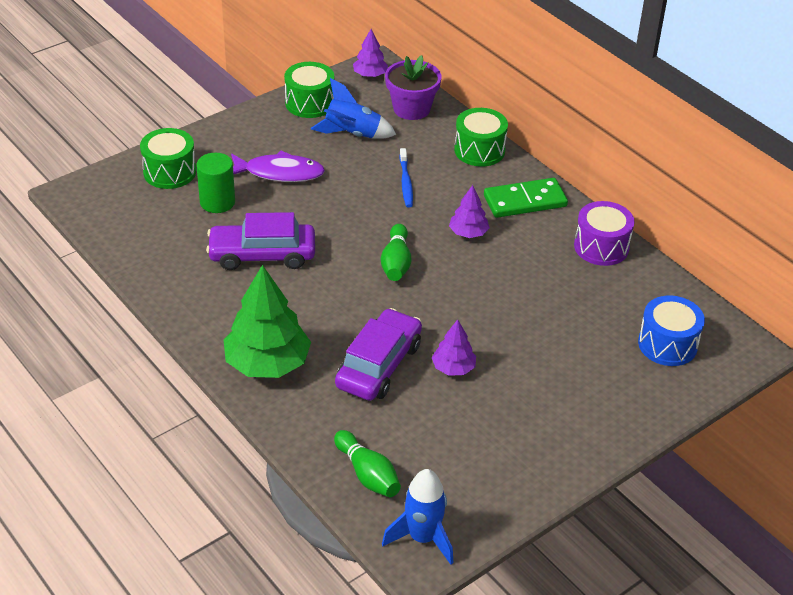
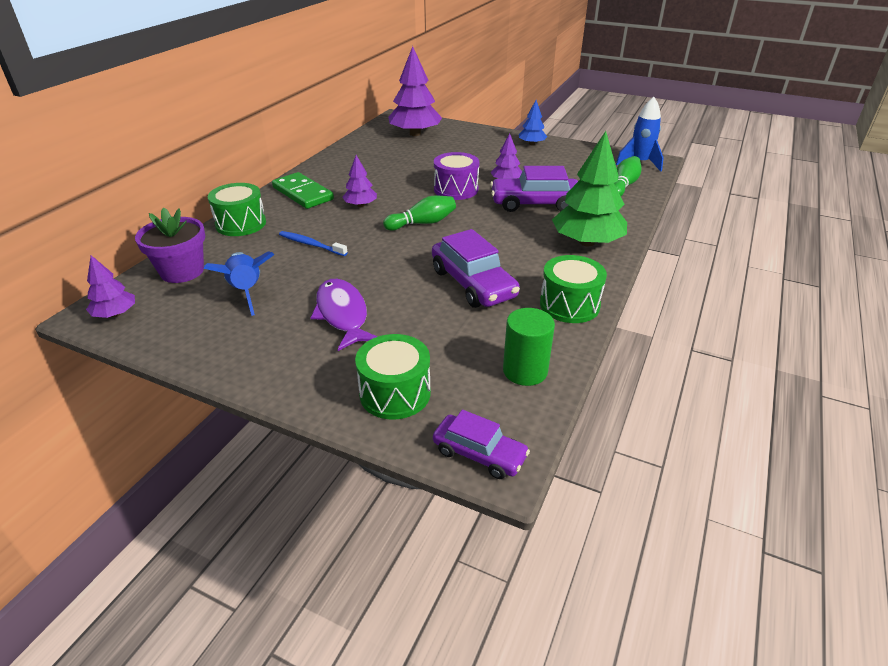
camera: 115 degrees left, 5 degrees down
green cylinder [196,153,235,213] -> green cylinder moved to [503,308,555,386]
green drum [284,62,334,118] -> green drum moved to [540,255,607,323]
blue toothbrush [400,148,413,207] -> blue toothbrush turned 120 degrees counterclockwise [279,231,348,256]
purple drum [574,201,634,266] -> purple drum moved to [434,152,479,200]
blue drum [638,295,705,366] -> purple tree [388,46,442,136]
none -> purple car [433,409,530,479]
none -> blue tree [519,100,547,145]

